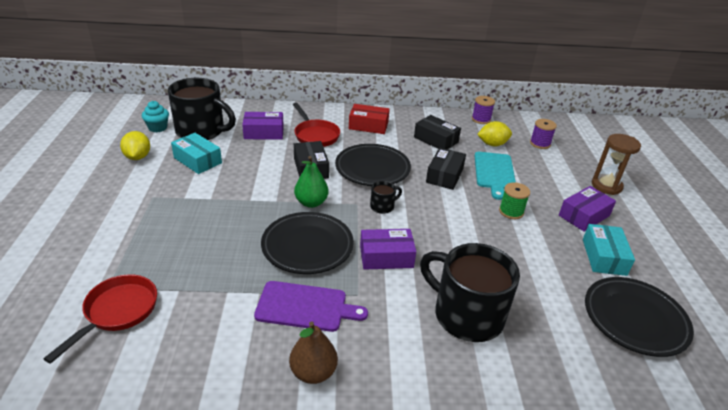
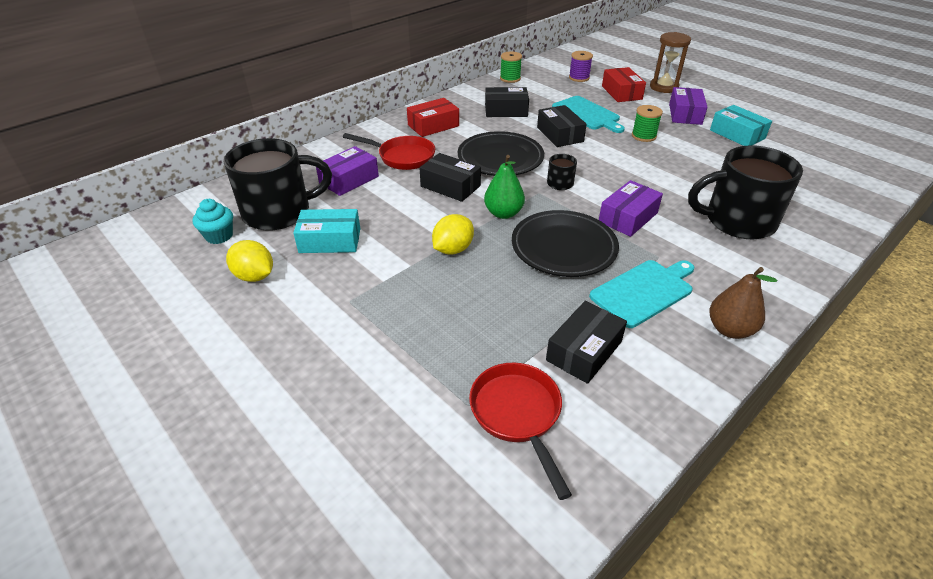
camera: 40 degrees left, 5 degrees up
purple cutting board [254,281,368,332] -> turquoise cutting board [589,260,694,328]
purple spool [472,96,495,124] -> green spool [500,51,522,83]
yellow lemon [477,121,512,147] -> yellow lemon moved to [432,214,474,255]
black plate [585,277,694,357] -> none
none -> black box [546,301,627,384]
none -> red box [602,67,646,102]

